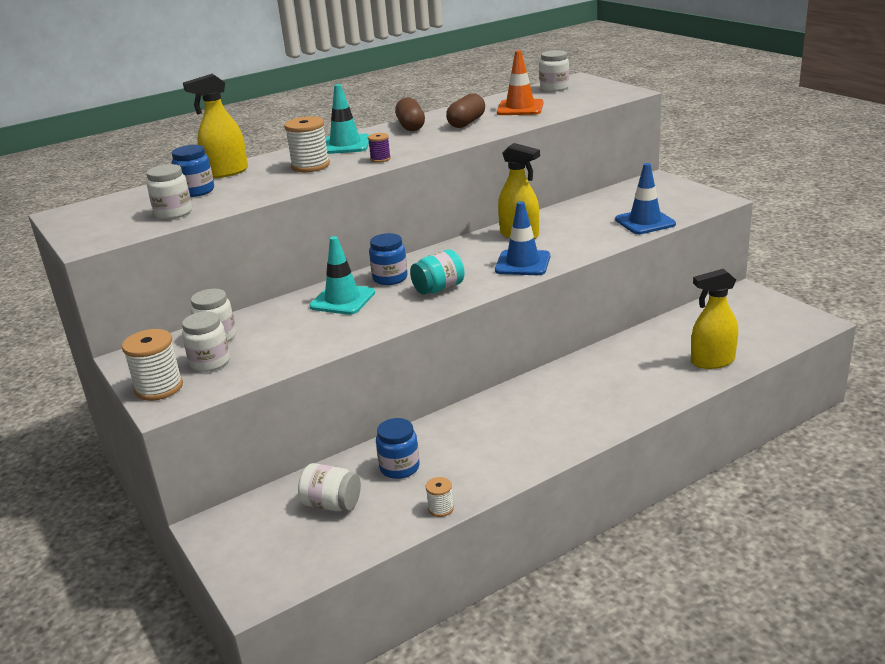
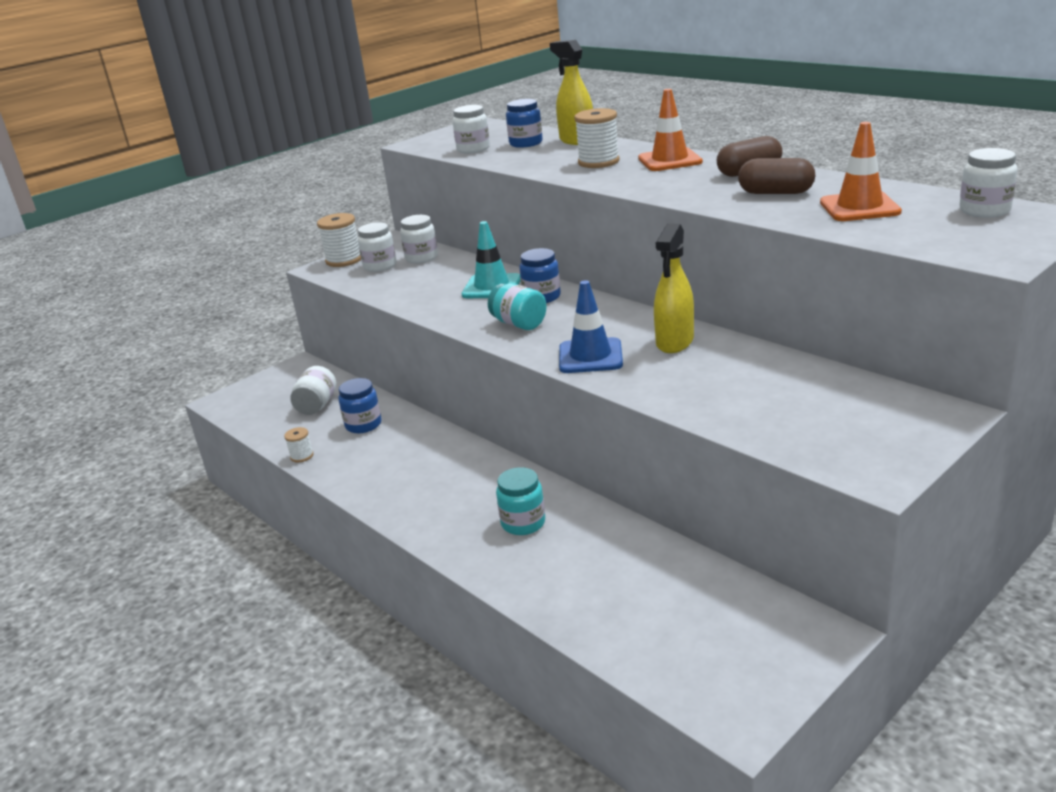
camera: 80 degrees right, 0 degrees up
turquoise traffic cone [325,84,369,154] -> orange traffic cone [638,89,703,171]
purple spool [368,133,391,163] -> none
blue traffic cone [615,163,676,234] -> none
yellow spray bottle [691,269,738,369] -> none
none -> turquoise jar [496,467,545,535]

